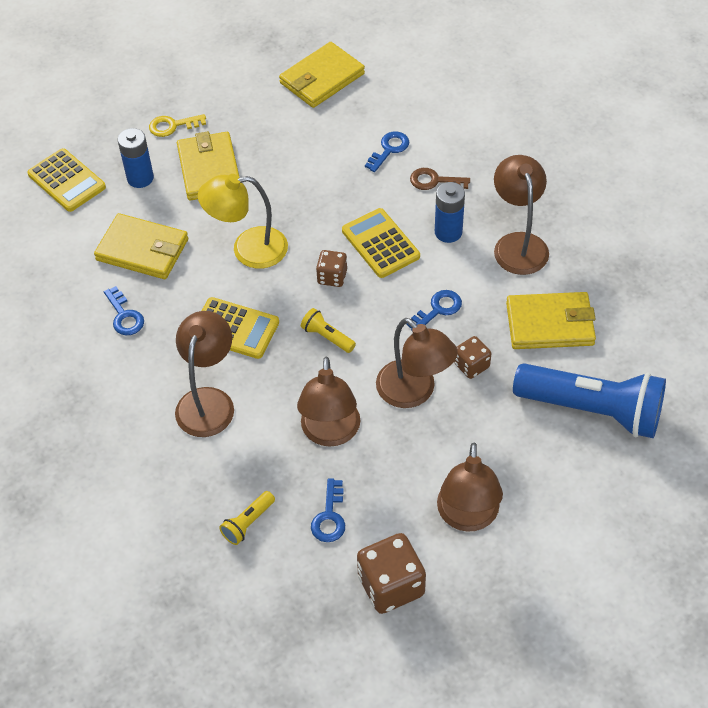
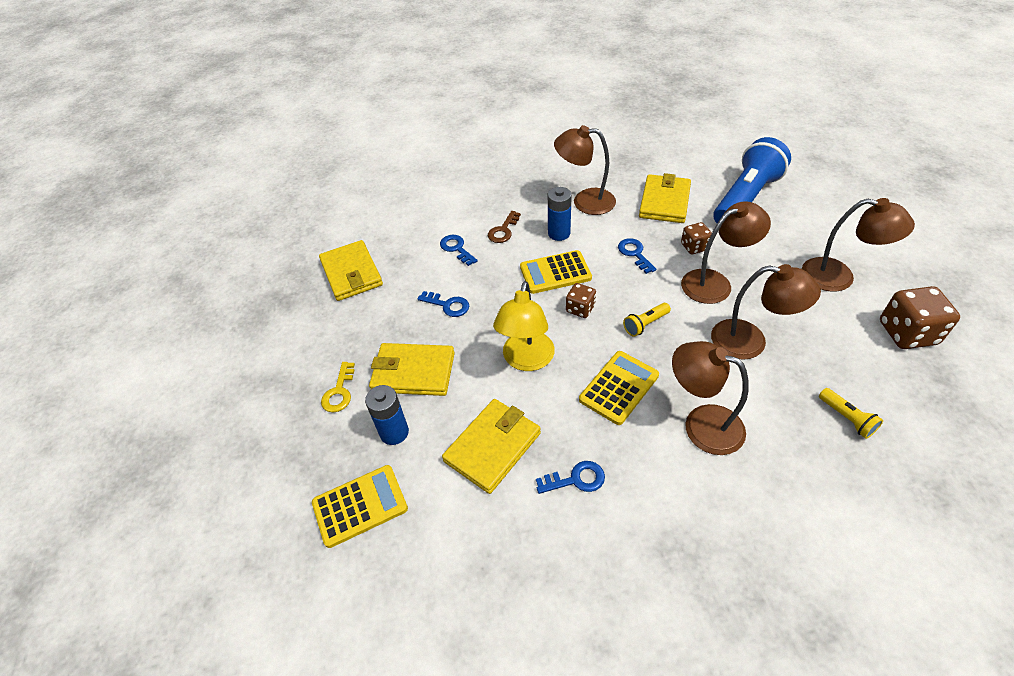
camera: 70 degrees left, 5 degrees down
blue key [311,478,345,542] -> blue key moved to [418,291,469,317]

